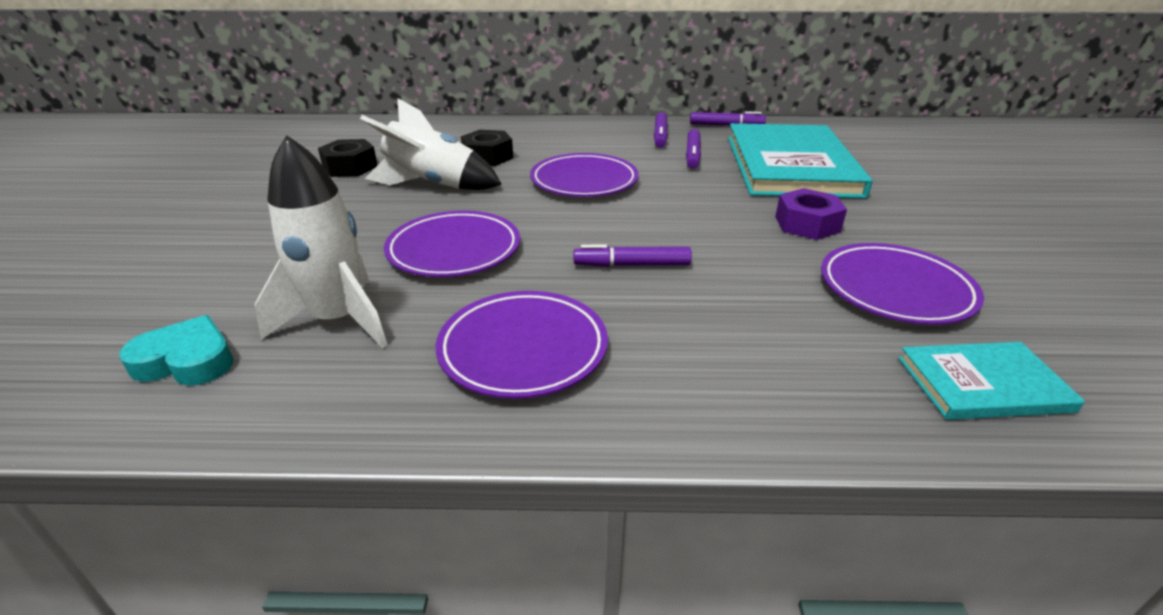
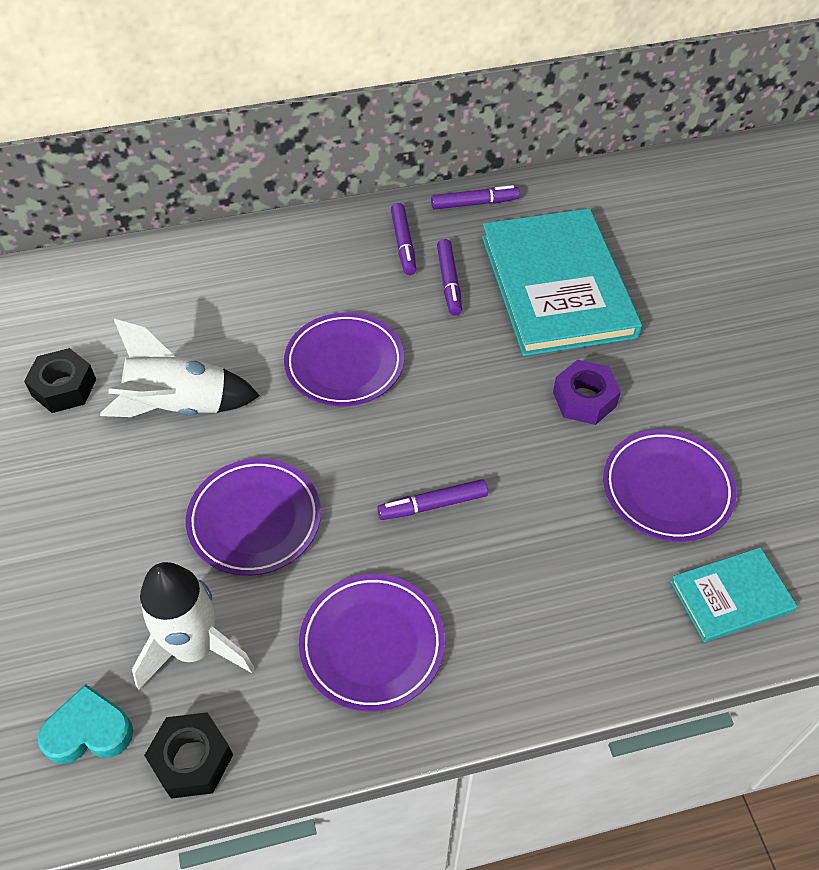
camera: 15 degrees left, 20 degrees up
black nut [461,130,513,166] -> black nut moved to [144,712,233,799]

